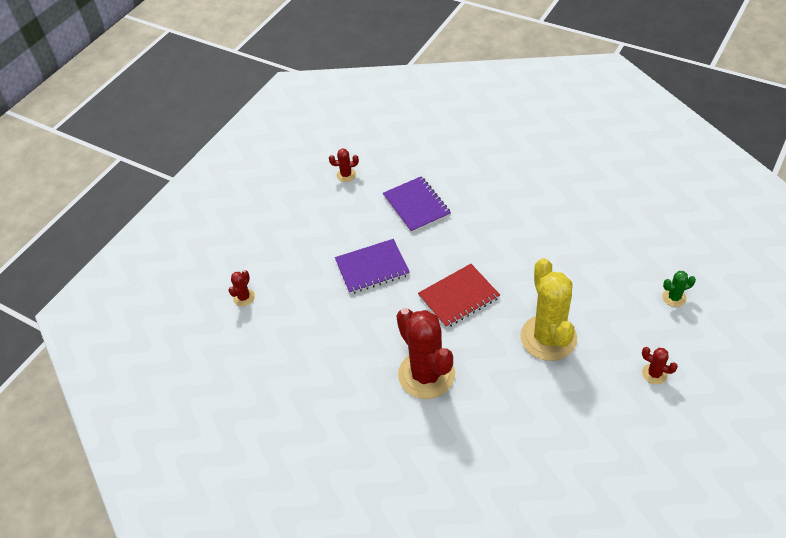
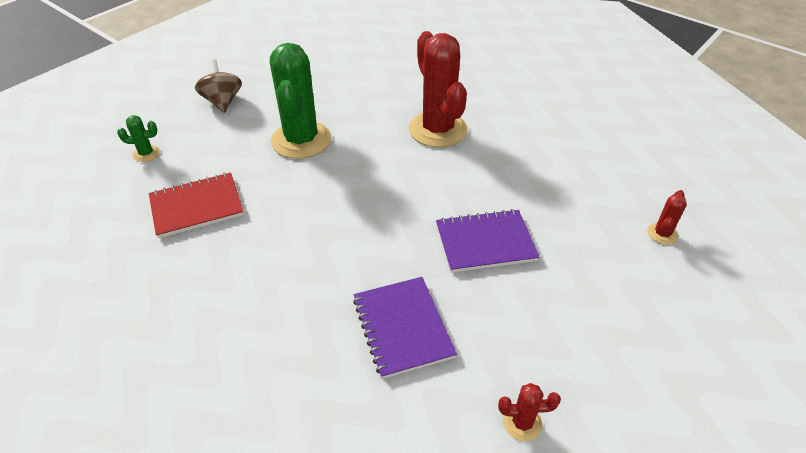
camera: 175 degrees left, 5 degrees down
red notebook [418,264,500,328] -> red notebook moved to [149,172,244,238]
yellow cactus [520,258,577,361] -> green cactus [270,43,332,159]
red cactus [642,347,678,385] -> brown spinning top [195,59,242,113]

